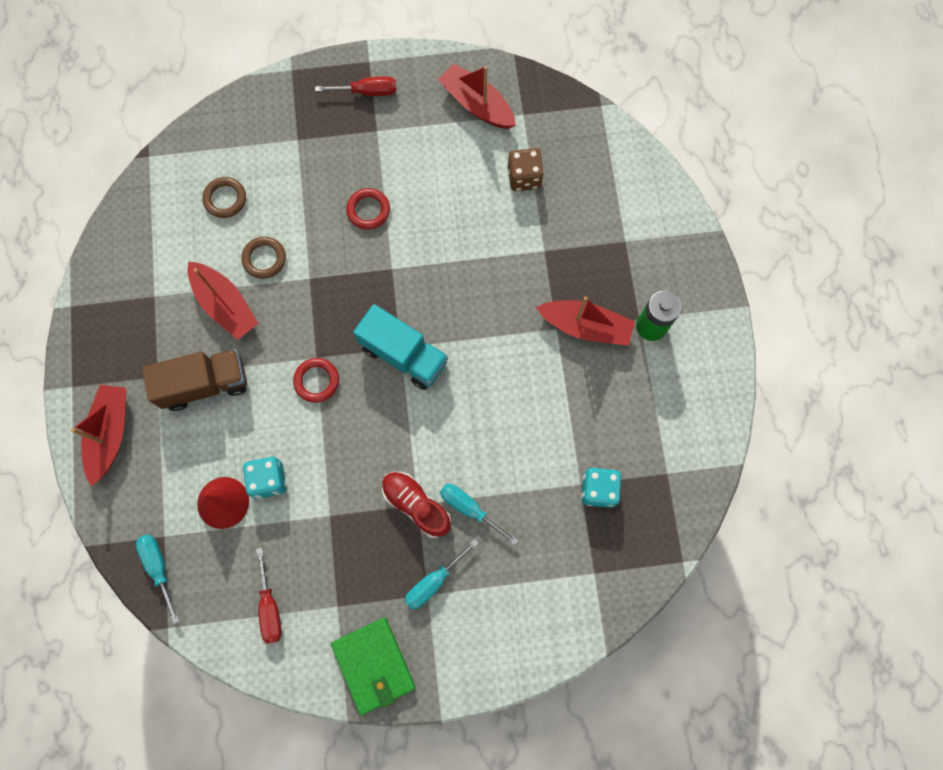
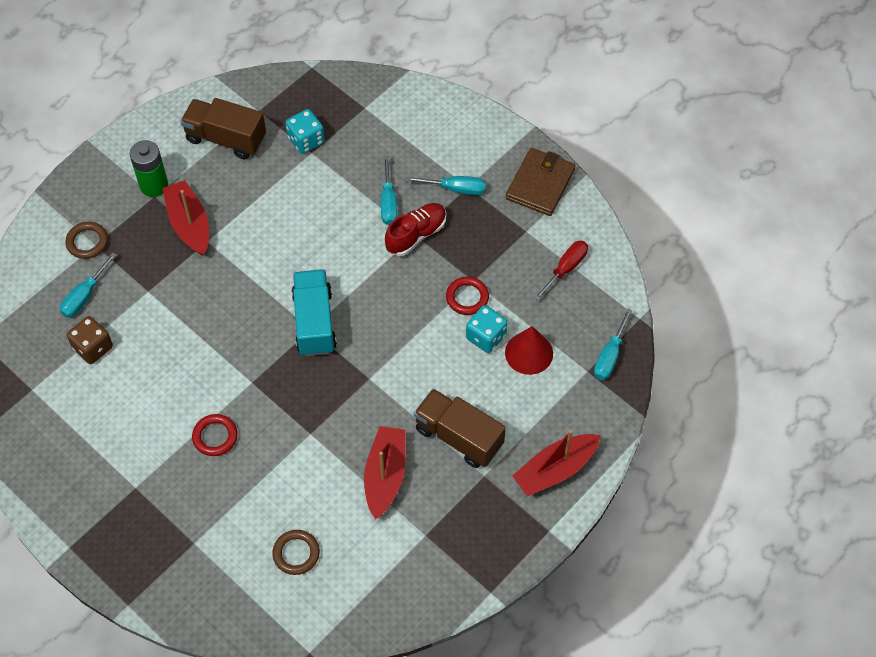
camera: 130 degrees left, 15 degrees down
brown ring [241,237,286,279] -> brown ring moved to [65,222,108,259]
red ring [293,358,339,402] -> red ring moved to [446,277,489,315]
red screwdriver [315,76,396,96] -> none
green wallet [331,618,415,715] -> brown wallet [506,148,576,216]
red shoe [382,472,451,538] -> red shoe turned 135 degrees counterclockwise [385,203,446,256]
red boat [438,63,516,129] -> none
none -> turquoise screwdriver [60,253,117,318]
none -> brown truck [180,98,266,159]

